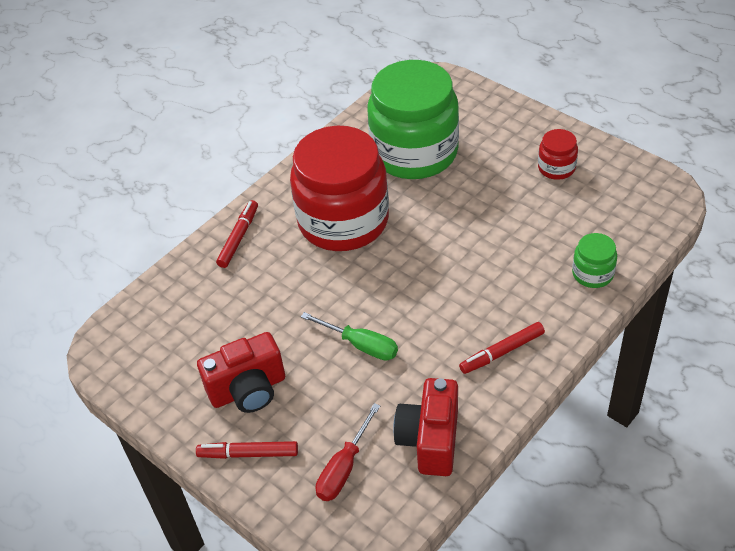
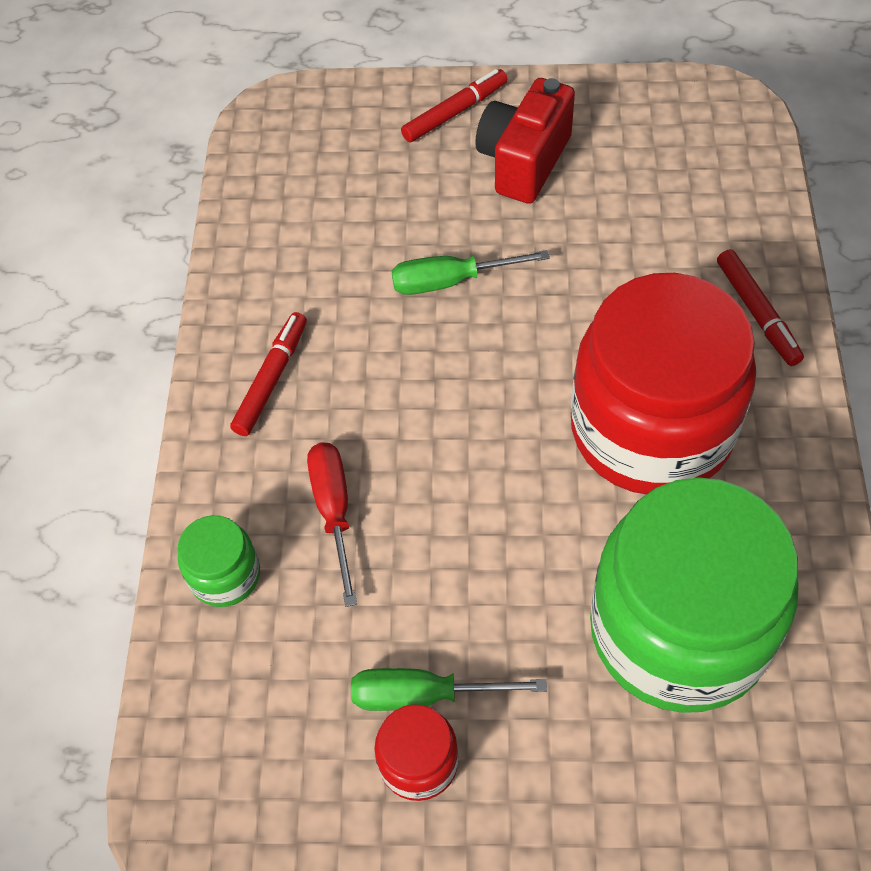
camera: 140 degrees right, 10 degrees up
red screwdriver [316,403,380,501] -> red screwdriver moved to [307,442,357,607]
red camera [393,378,458,476] -> none
none -> green screwdriver [351,668,547,711]

